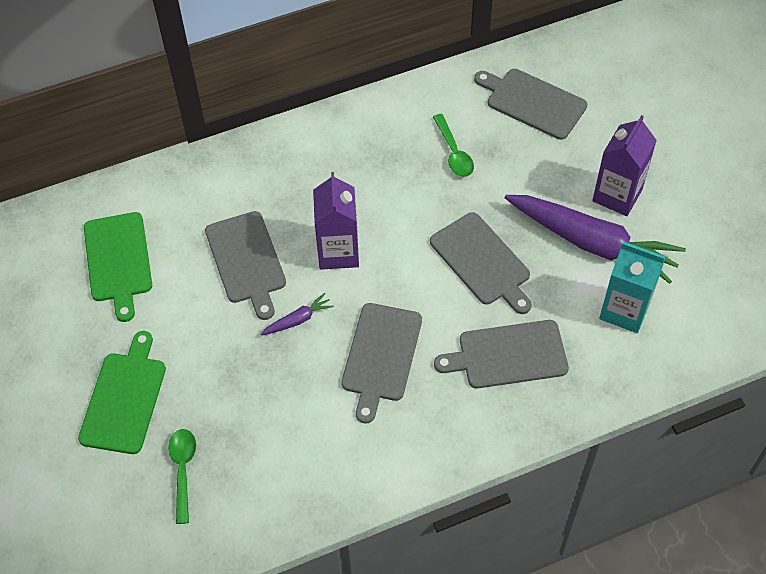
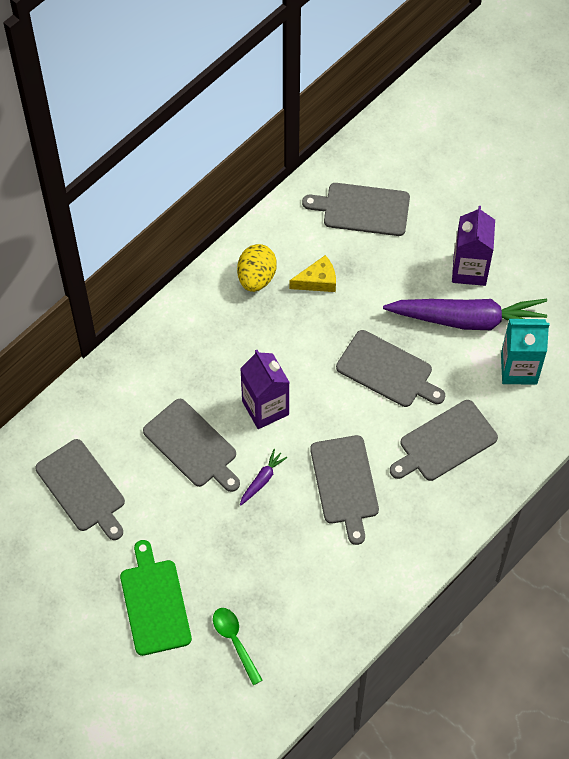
camera: 25 degrees left, 5 degrees up
green cutting board [84,212,152,322] -> grey cutting board [35,439,125,540]
green spoon [433,114,474,177] -> yellow cheese [289,255,336,292]
none -> yellow egg [237,244,277,292]

